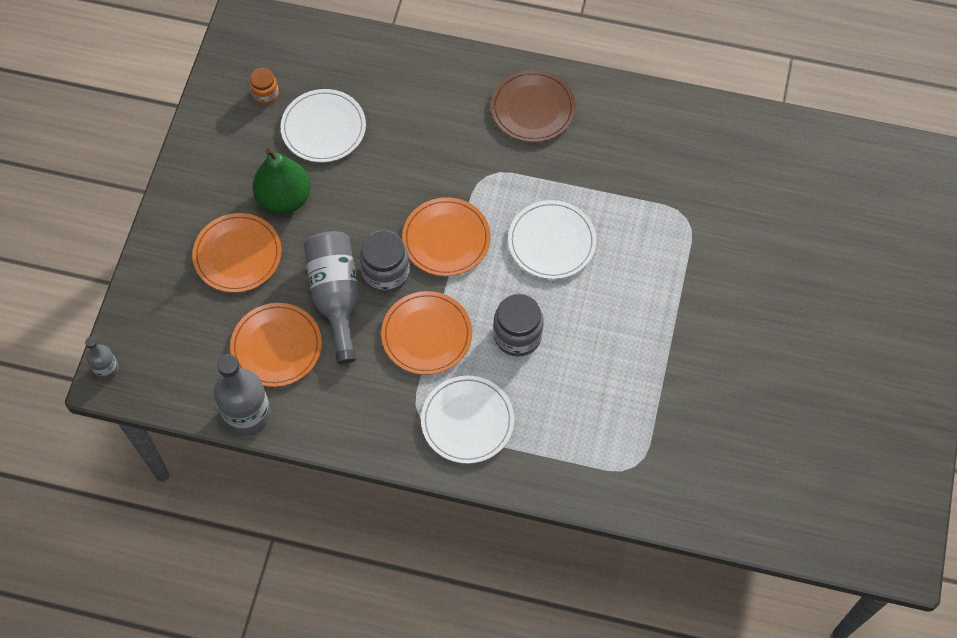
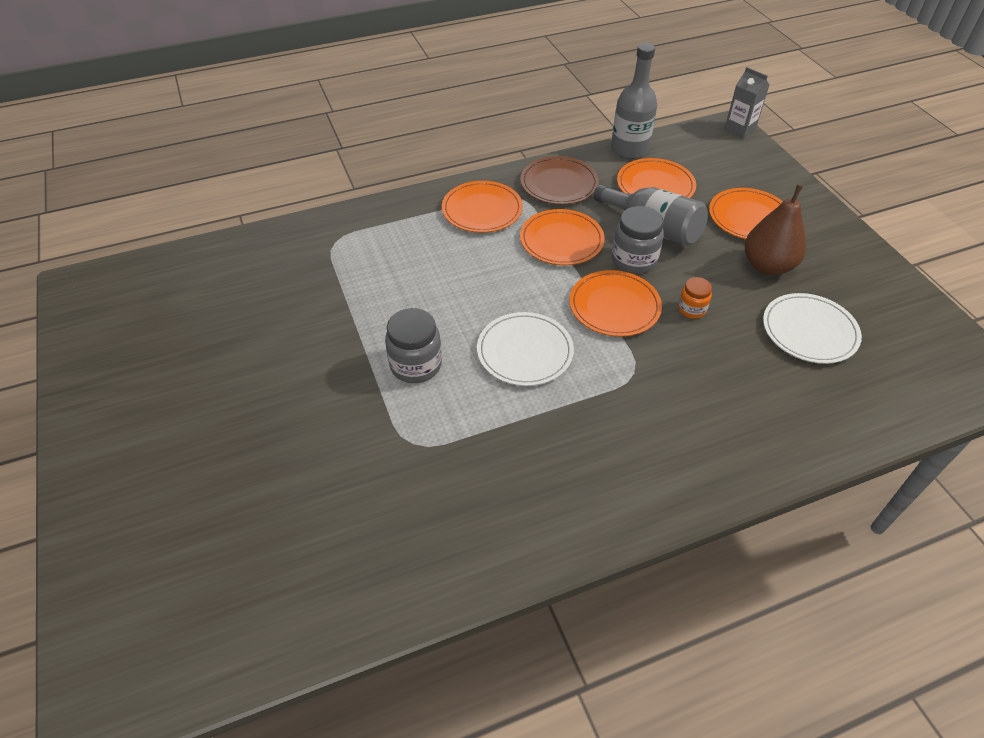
camera: 145 degrees right, 15 degrees down
grey bottle [85,337,119,380] -> grey carton [724,67,770,139]
orange jar [250,68,279,105] -> orange jar moved to [678,277,712,319]
green pear [252,148,311,214] -> brown pear [745,185,806,275]
white plate [421,376,514,464] -> orange plate [442,181,523,233]
brown plate [491,70,576,142] -> brown plate moved to [521,156,599,205]
grey jar [493,294,544,356] -> grey jar moved to [385,308,442,383]

